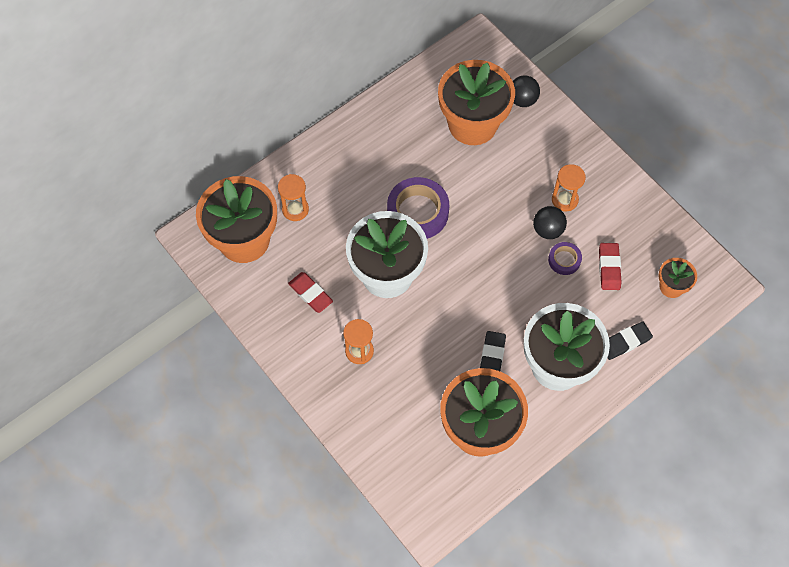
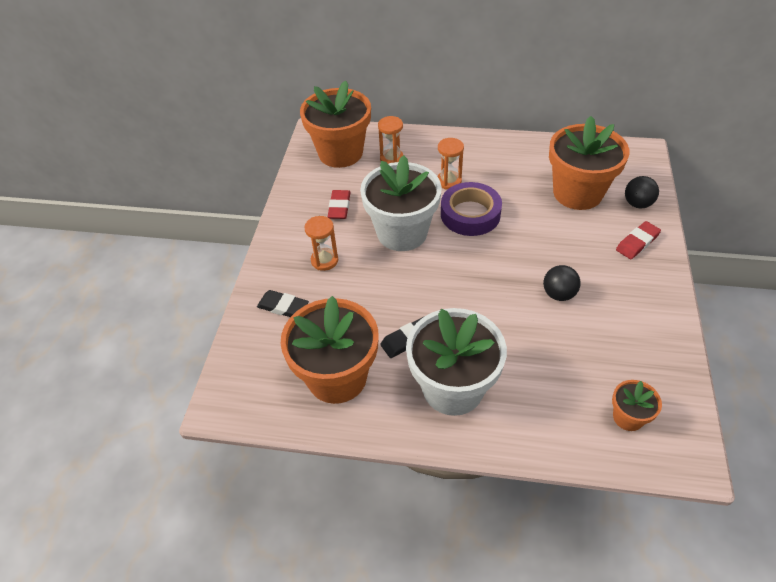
camera: 50 degrees right, 15 degrees down
purple tape [548,242,582,275] -> none
orange hourglass [552,164,586,211] -> orange hourglass moved to [437,138,464,189]
red eraser [599,243,622,290] -> red eraser moved to [616,221,661,259]
black eraser [607,321,653,360] -> black eraser moved to [257,290,309,317]

